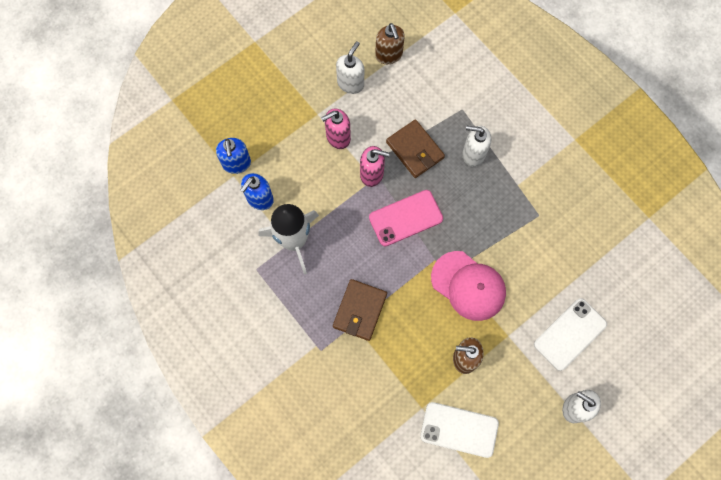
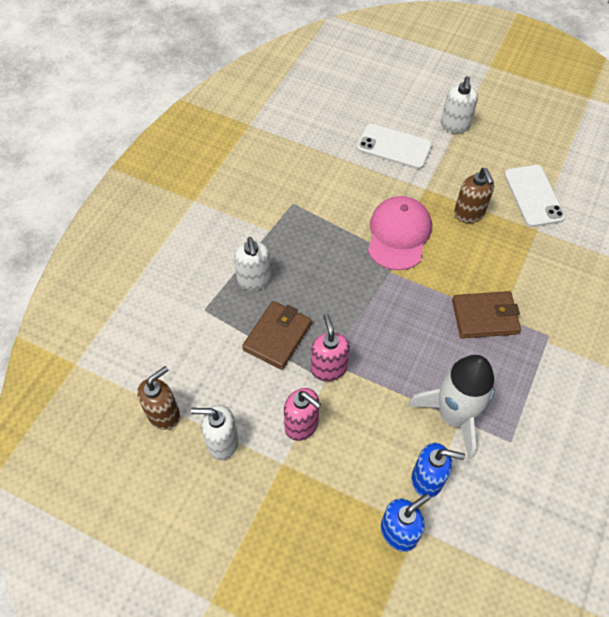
camera: 115 degrees left, 15 degrees down
pink phone [369,190,443,246] -> none

